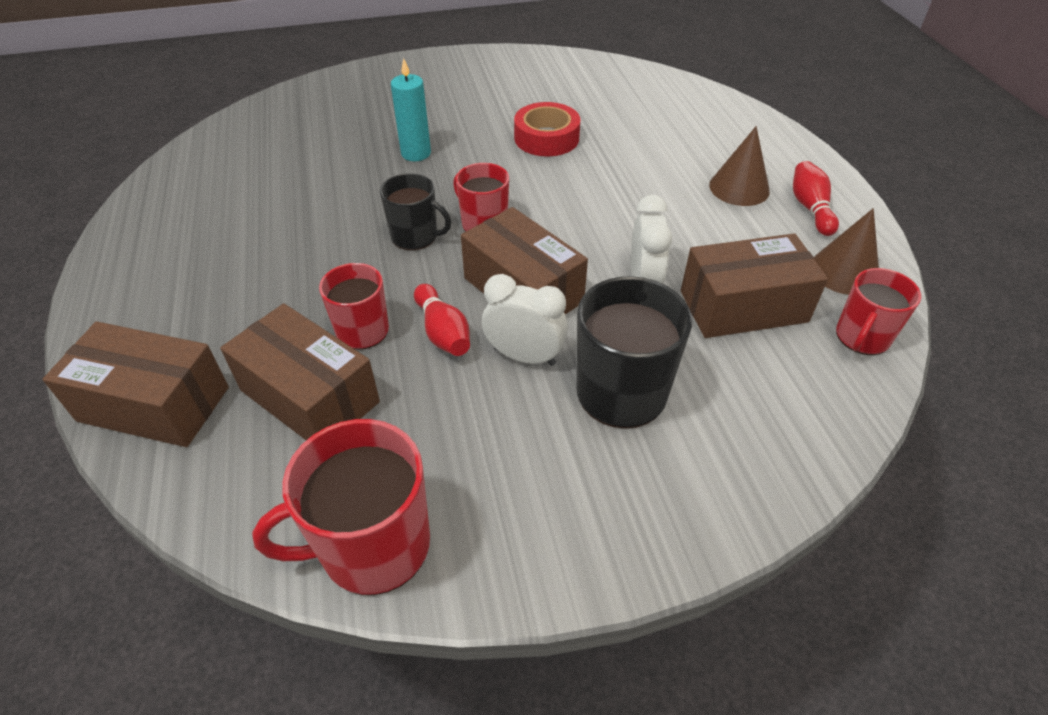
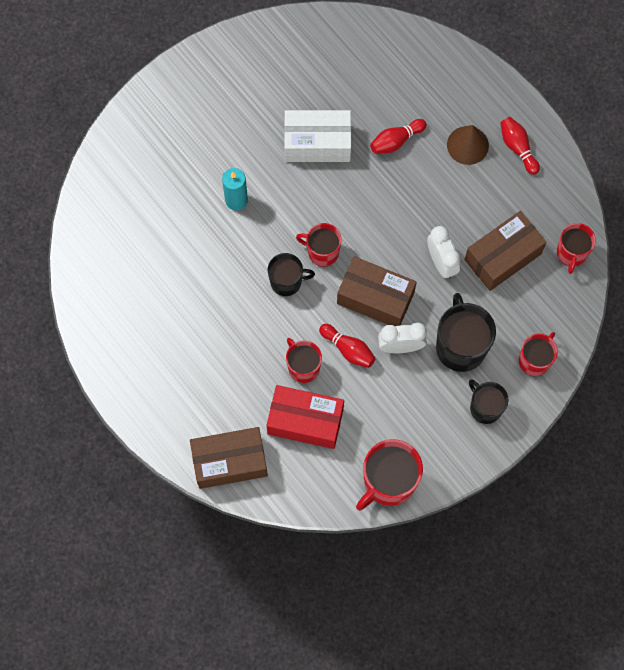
camera: 25 degrees left, 25 degrees up
brown box [220,303,380,440] -> red box [266,385,344,449]
red tape [514,102,580,156] -> white box [284,110,351,162]
brown cone [814,208,879,295] -> none
none -> red bowling pin [370,119,427,154]
none -> black mug [469,379,509,424]
none -> red mug [519,332,558,376]

